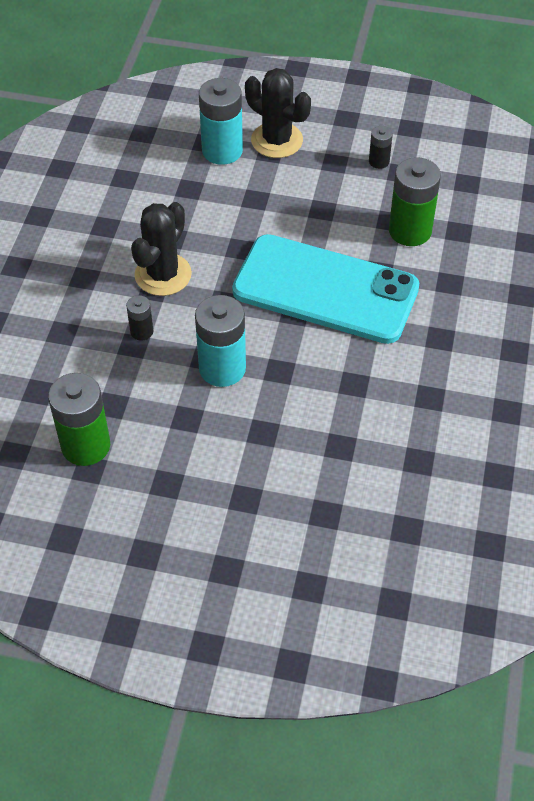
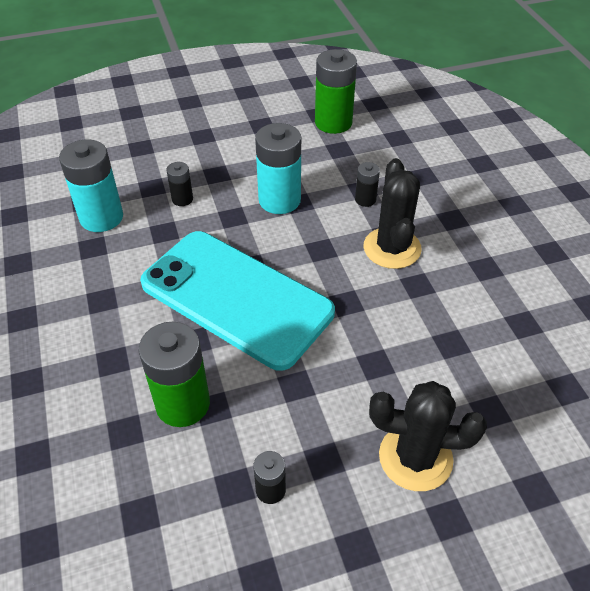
camera: 150 degrees right, 5 degrees down
turquoise battery [199,78,243,165] -> turquoise battery moved to [59,140,123,232]
turquoise phone [232,234,419,344] -> turquoise phone turned 45 degrees clockwise [140,231,335,371]
none -> black battery [166,162,193,206]

